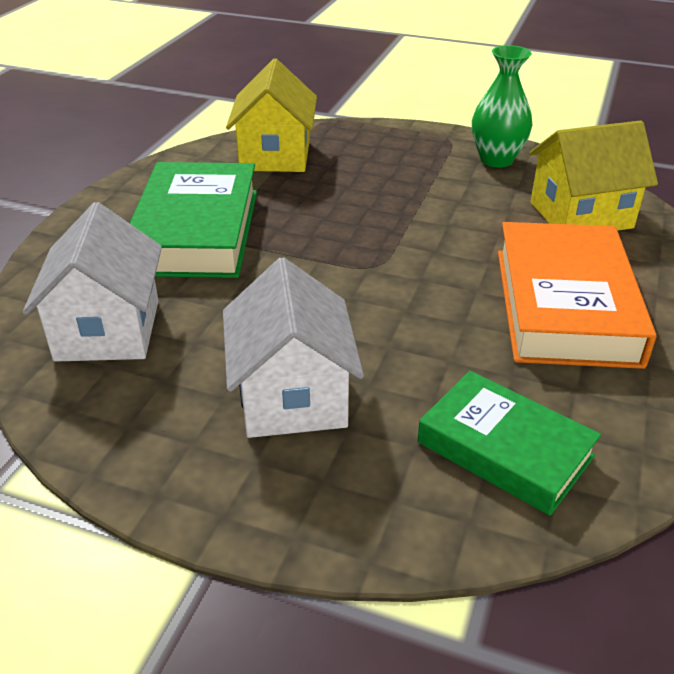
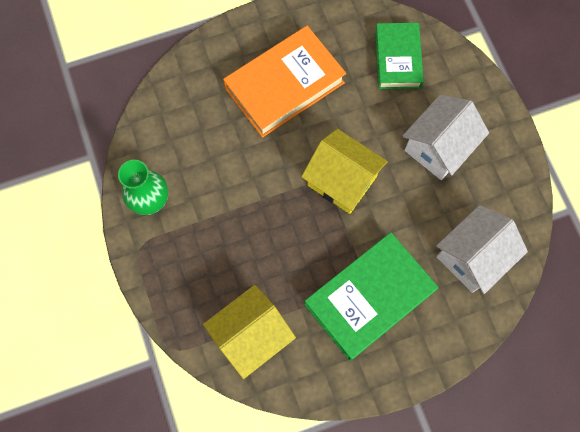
camera: 130 degrees left, 35 degrees up
yellow house [530,120,658,231] -> yellow house moved to [301,129,388,214]

